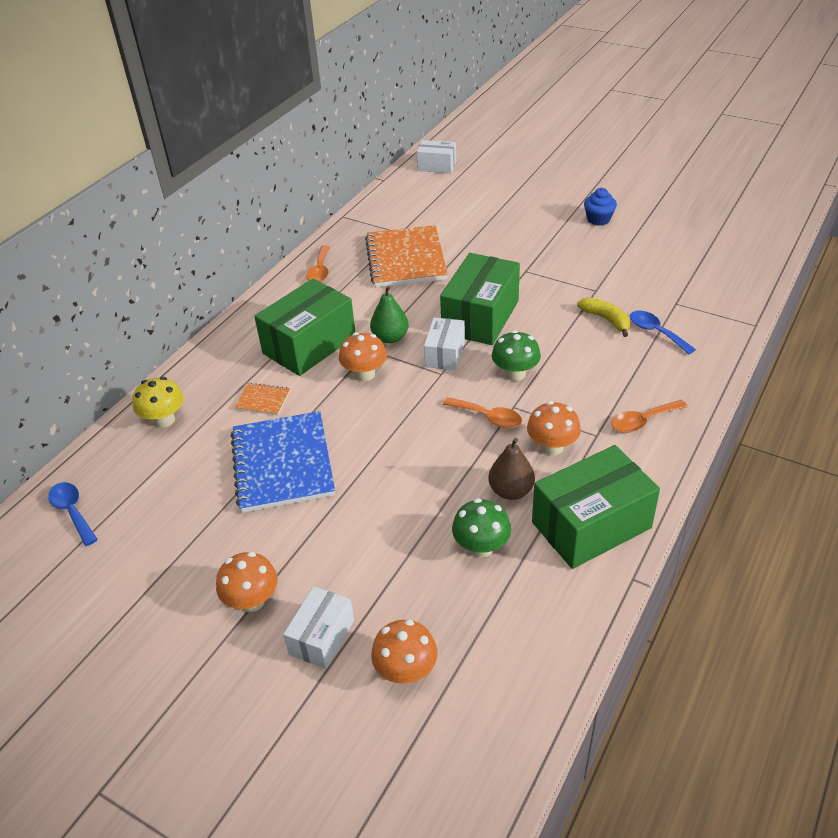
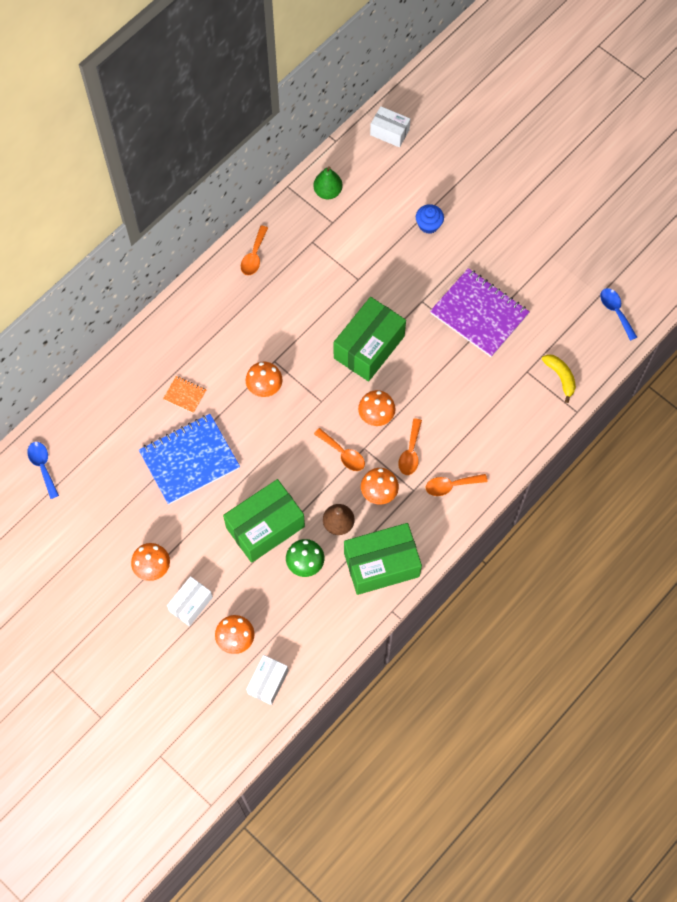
camera: 10 degrees right, 25 degrees up
yellow mushroom [132,377,184,428] -> none
blue notebook [231,411,335,513] -> blue notebook turned 60 degrees clockwise [139,414,240,504]
green box [254,279,355,376] -> green box moved to [223,479,305,563]
orange notebook [365,225,448,287] -> none
green pear [370,286,409,344] -> green pear moved to [314,166,342,199]
white box [424,317,465,370] -> white box moved to [246,655,288,705]
green mushroom [492,330,541,381] -> orange mushroom [358,390,396,426]
yellow banana [577,297,630,337] -> yellow banana moved to [542,354,576,403]
blue cupcake [584,188,617,226] -> blue cupcake moved to [416,204,444,234]
blue spoon [630,310,696,354] -> blue spoon moved to [600,288,637,341]
none -> orange spoon [398,418,422,475]
none -> purple notebook [430,268,529,357]

